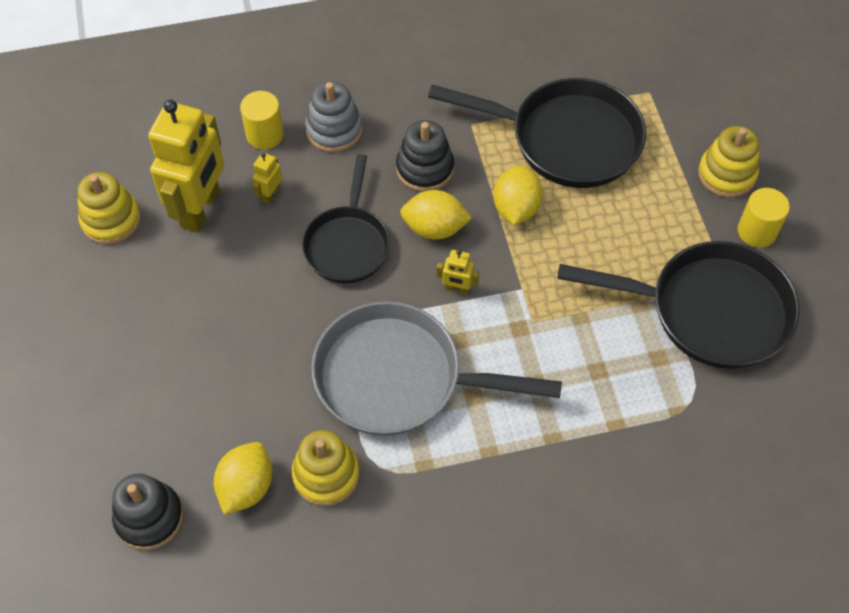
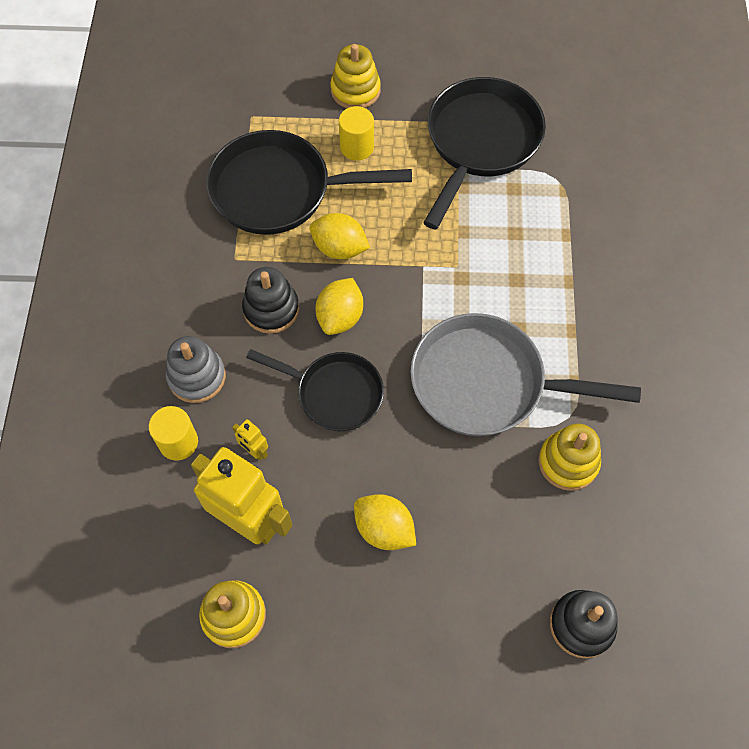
camera: 75 degrees left, 5 degrees up
yellow lemon [214,442,272,515] -> yellow lemon moved to [354,494,416,550]
grey pan [311,301,562,436] -> grey pan turned 75 degrees clockwise [411,313,641,436]
black pan [428,78,646,188] -> black pan turned 120 degrees counterclockwise [206,130,412,235]
yellow robot [436,250,479,295] -> none
yellow cylinder [738,188,790,247] -> yellow cylinder moved to [339,106,374,161]

